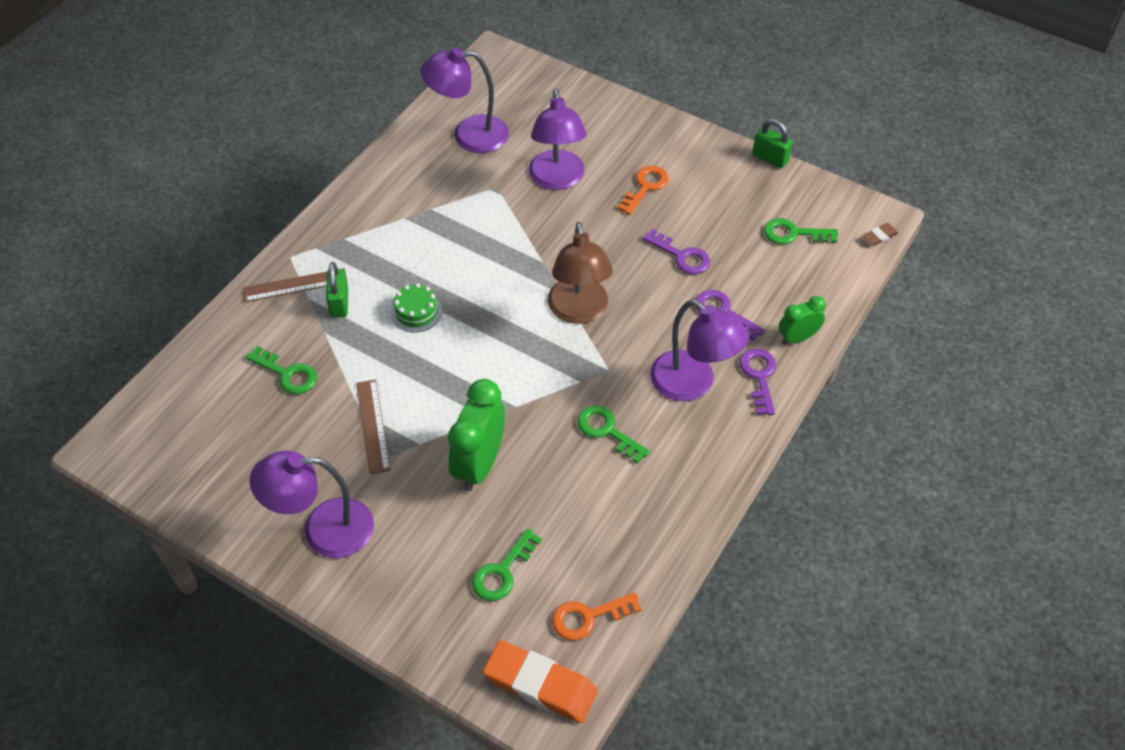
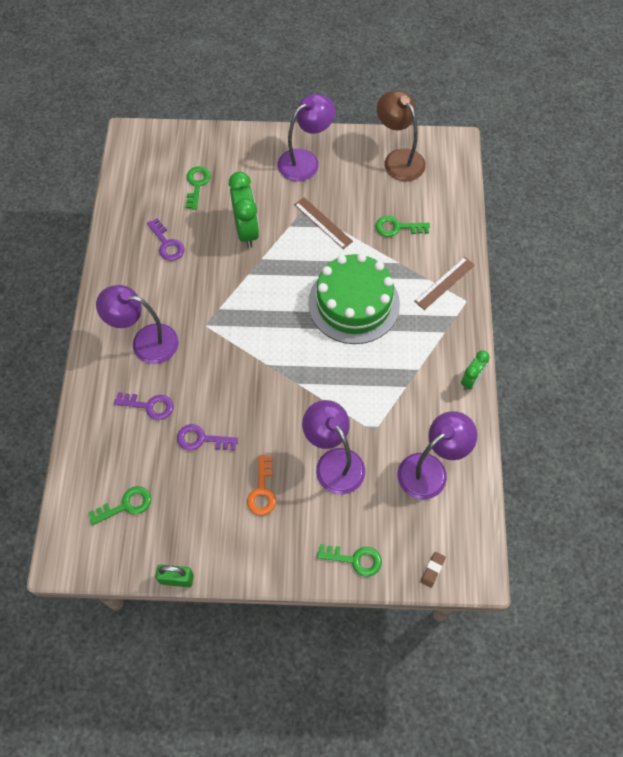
camera: 150 degrees right, 10 degrees up
green padlock [326,262,348,318] -> none
green cake [391,283,442,333] -> green cake [308,253,400,344], size x2.42
orange eraser [483,640,598,723] -> none
brown lamp [548,222,613,324] -> brown lamp moved to [377,90,426,181]
orange key [552,592,642,641] -> none
green key [577,405,650,464] -> green key moved to [317,544,382,577]
purple key [739,349,776,415] -> purple key moved to [147,218,185,261]
green clock [779,296,826,345] -> green clock moved to [461,351,490,391]
brown eraser [862,223,898,246] -> brown eraser moved to [420,552,446,588]

